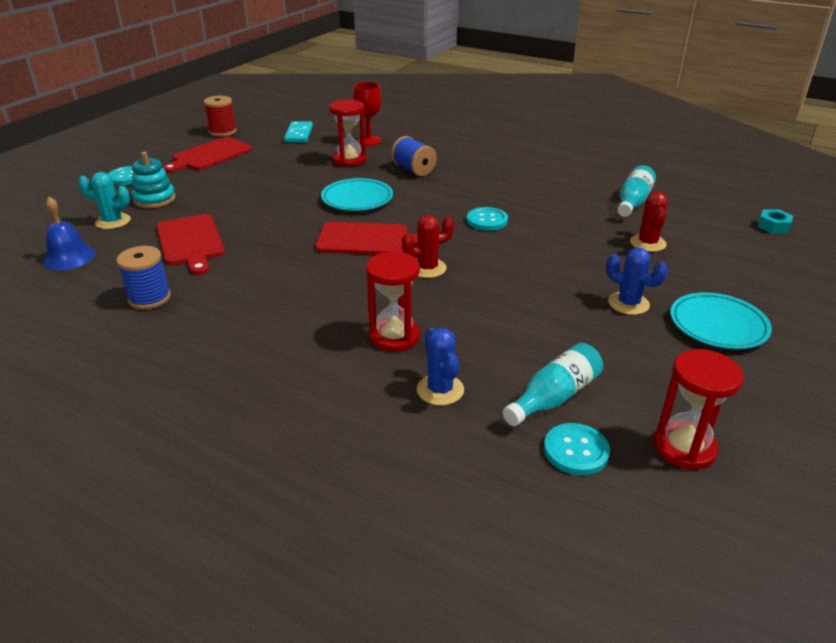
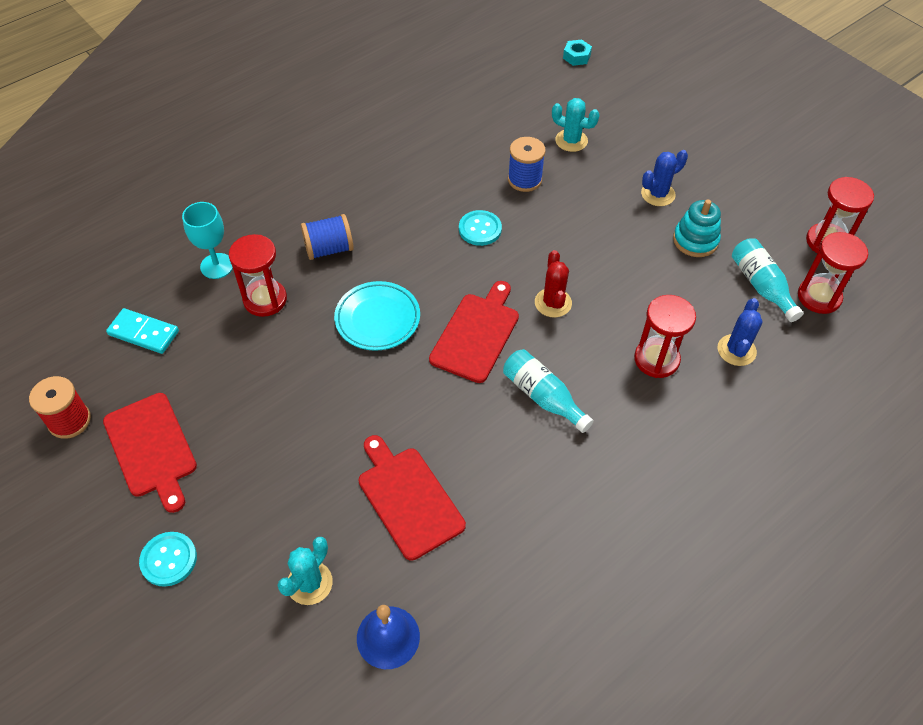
camera: 70 degrees left, 20 degrees up
blue spool [117,246,171,309] -> blue spool moved to [508,137,546,192]
turquoise stacking toy [132,152,176,208] -> turquoise stacking toy moved to [673,199,721,257]
red cutting board [157,214,225,275] -> red cutting board turned 120 degrees counterclockwise [359,435,466,561]
red goblet [353,82,381,146] -> turquoise goblet [182,202,233,279]
blue cactus [417,328,464,406] -> blue cactus turned 75 degrees counterclockwise [718,298,762,366]
turquoise button [544,423,610,475] -> red hourglass [798,232,868,314]
turquoise bottle [617,165,656,217] -> turquoise bottle moved to [503,349,594,433]
red cactus [630,192,668,252] -> turquoise cactus [552,98,599,152]
turquoise plate [670,292,772,349] -> none

